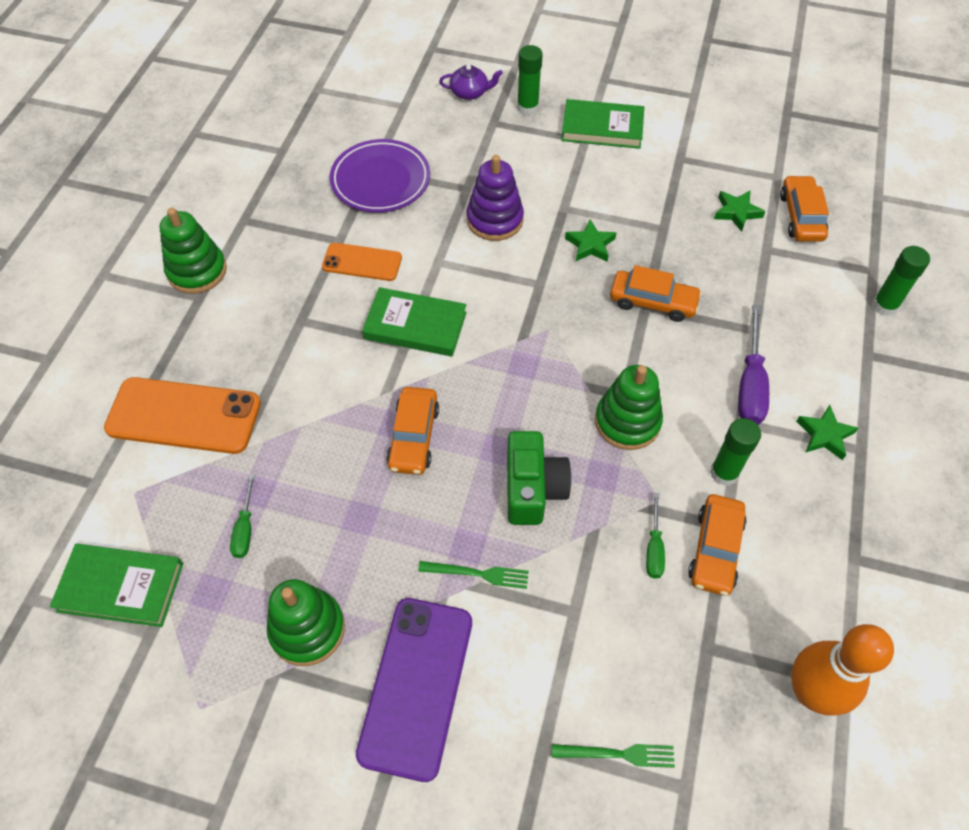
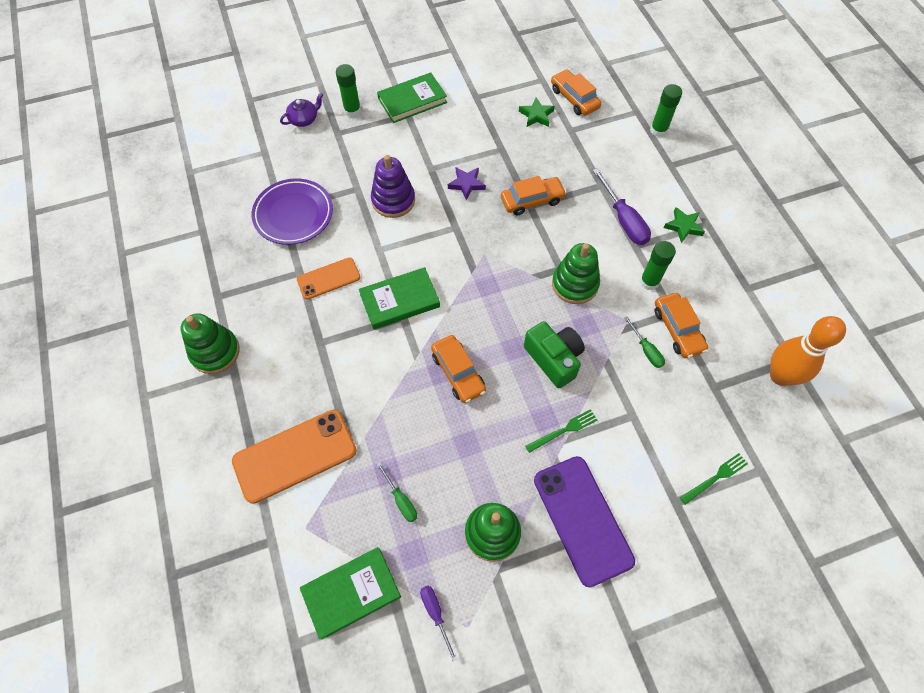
camera: 35 degrees left, 5 degrees up
green star [565,219,616,262] -> purple star [448,167,486,200]
none -> purple screwdriver [420,586,457,662]

